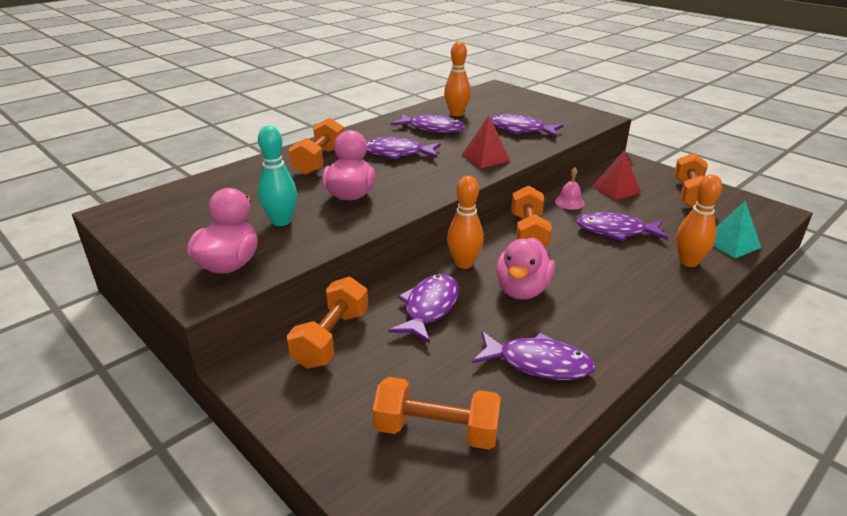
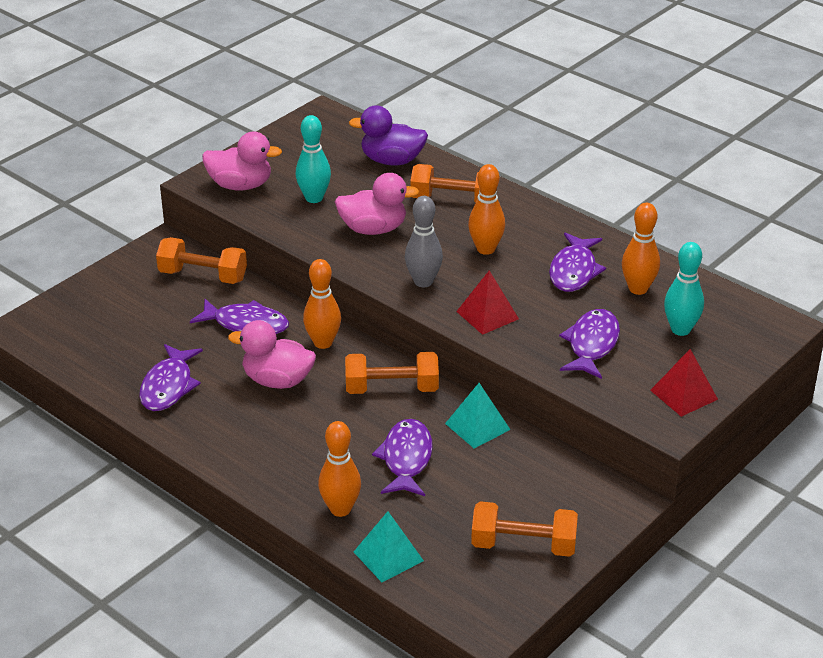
camera: 85 degrees right, 5 degrees up
purple fish [366,137,441,160] -> orange bowling pin [468,164,505,255]
orange dumbbell [373,377,501,450] -> none
pink bell [555,167,585,210] -> turquoise pyramid [445,383,510,448]
red pyramid [592,151,641,200] -> red pyramid moved to [650,349,718,417]
none -> purple duck [349,105,428,165]
none -> grey bowling pin [405,196,443,287]
none -> turquoise bowling pin [664,242,704,336]

